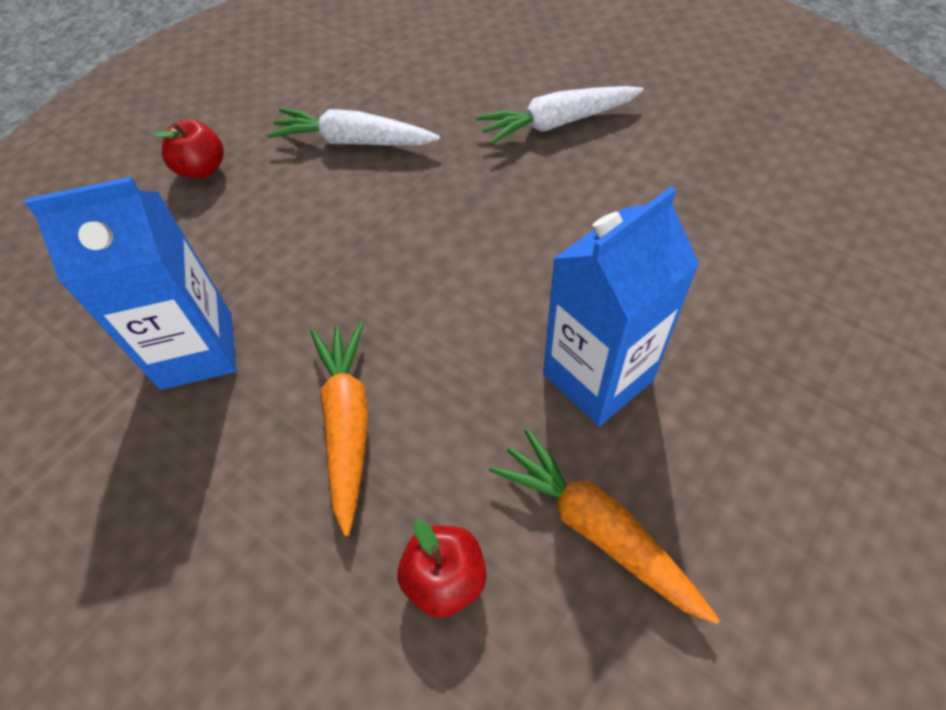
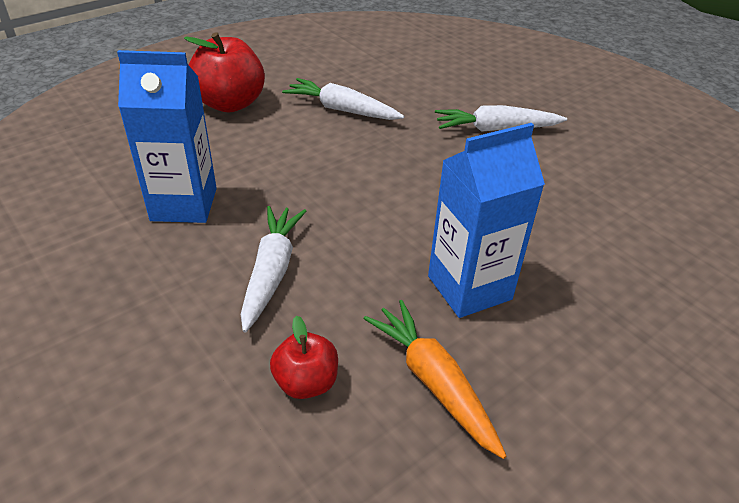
camera: 10 degrees right, 15 degrees down
red apple [153,120,224,179] -> red apple [184,32,265,112], size x1.77
orange carrot [310,322,368,536] -> white carrot [241,206,306,333]

